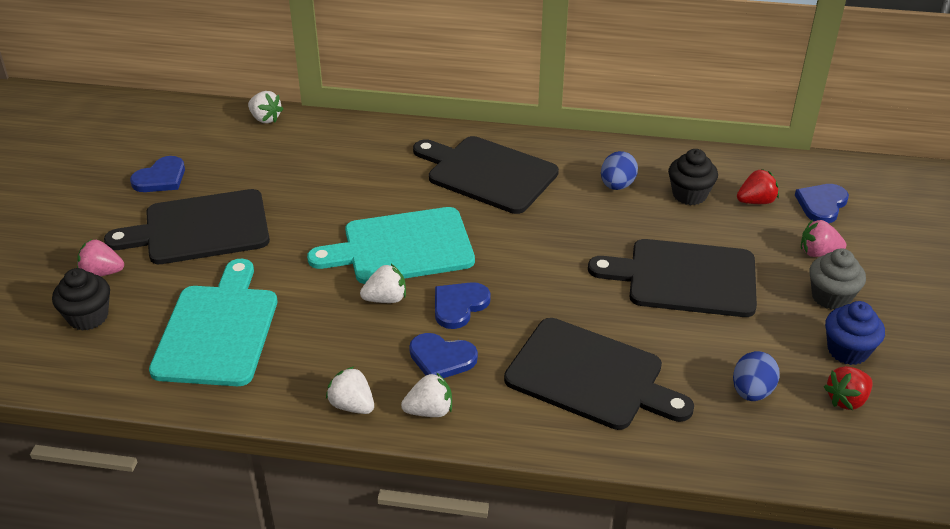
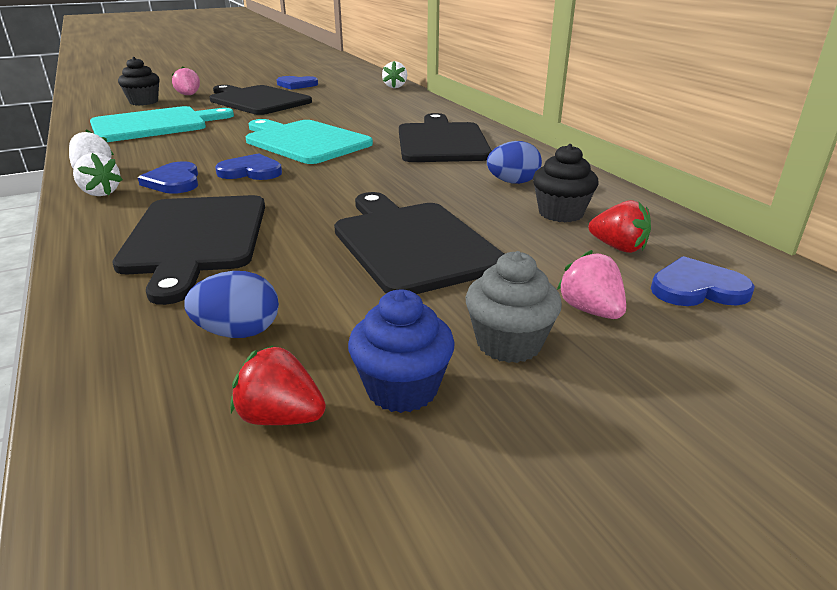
camera: 55 degrees right, 10 degrees down
white strawberry [360,264,406,303] -> none

